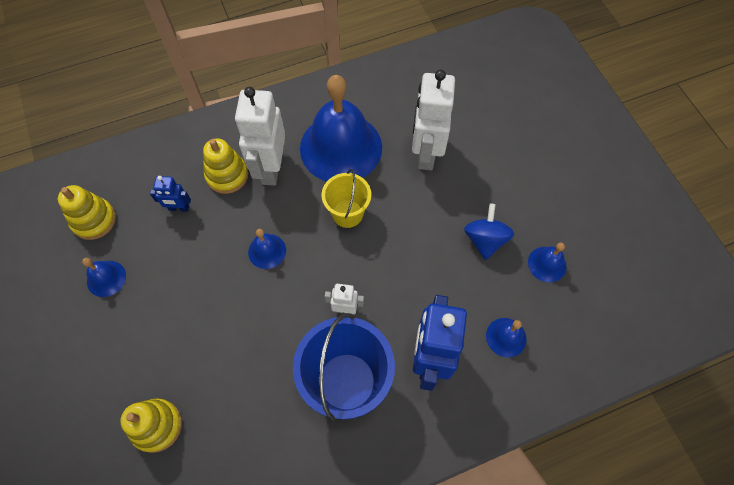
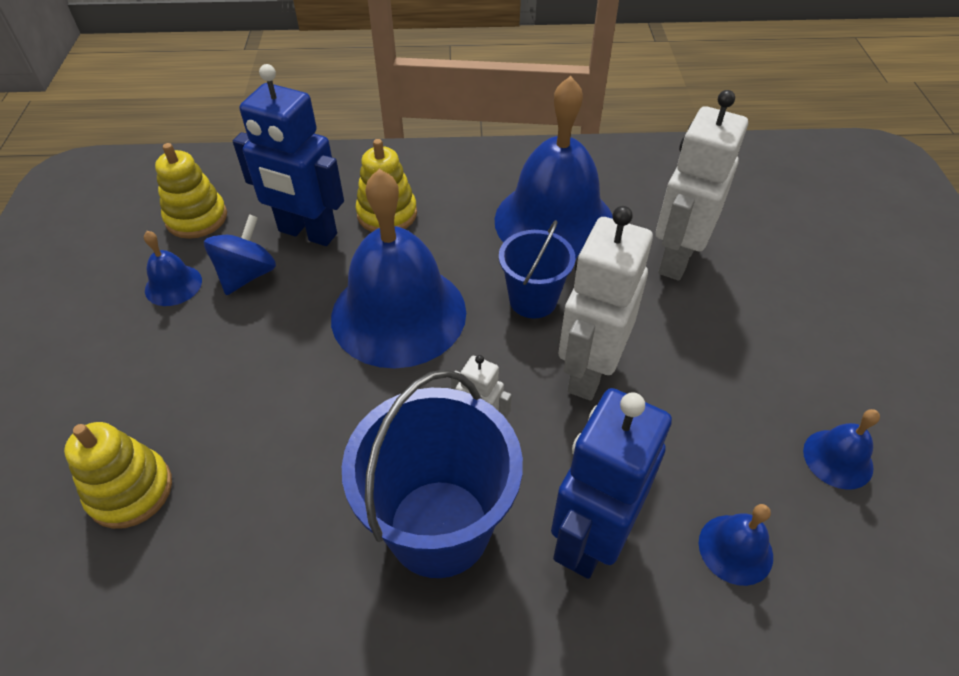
camera: 20 degrees right, 15 degrees down
blue robot [150,176,191,212] -> blue robot [233,64,344,246], size x2.07
white robot [235,87,285,186] -> white robot moved to [559,206,653,401]
blue bell [248,229,286,269] -> blue bell [331,169,466,368], size x2.35
yellow bucket [321,169,371,228] -> blue bucket [499,220,575,318]
blue spinning top [464,204,514,260] -> blue spinning top moved to [204,214,276,295]

